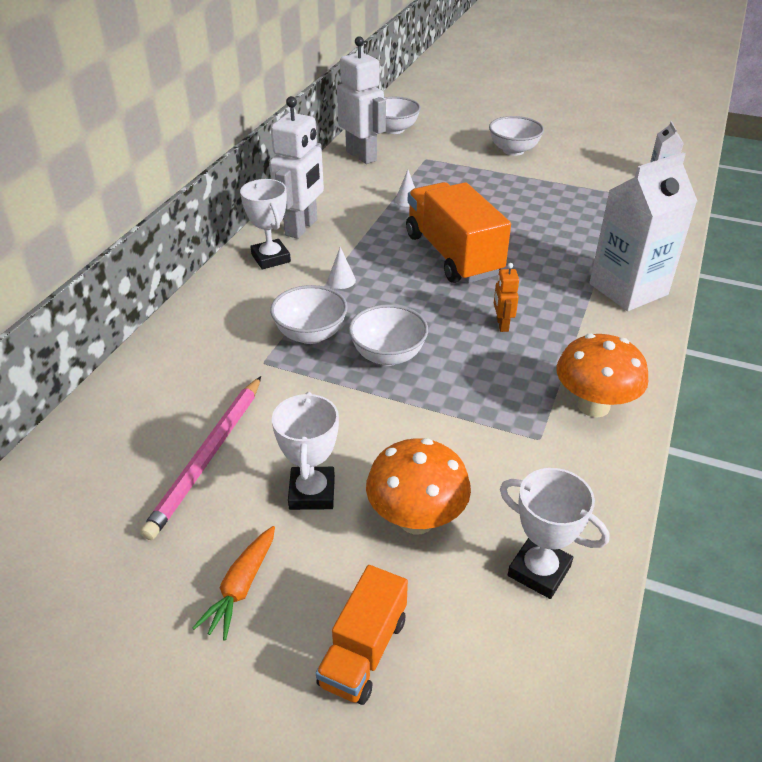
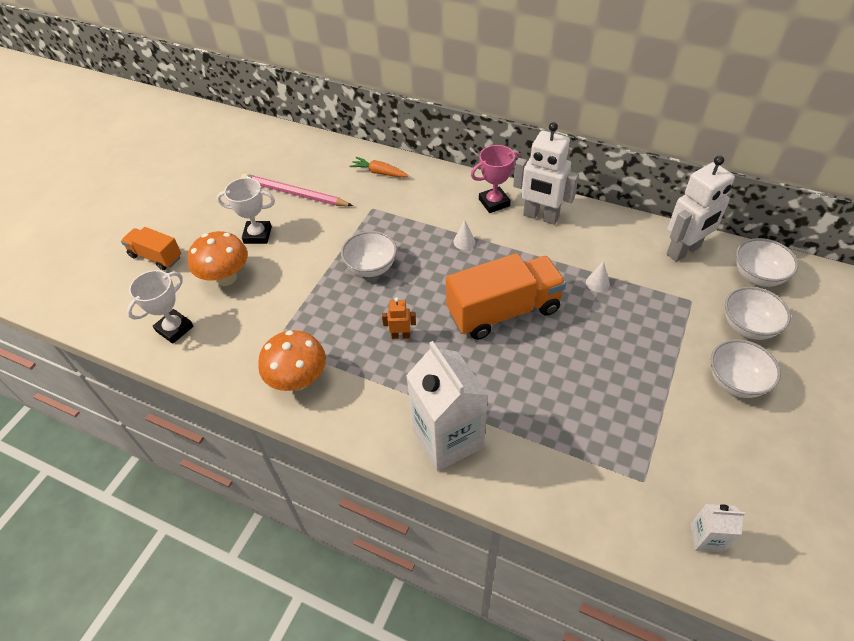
camera: 95 degrees right, 10 degrees up
orange carrot [193,526,275,641] -> orange carrot moved to [349,157,408,177]
white trophy [240,179,291,269] -> pink trophy [471,145,522,213]
white bowl [270,285,348,344] -> white bowl moved to [725,287,791,340]

